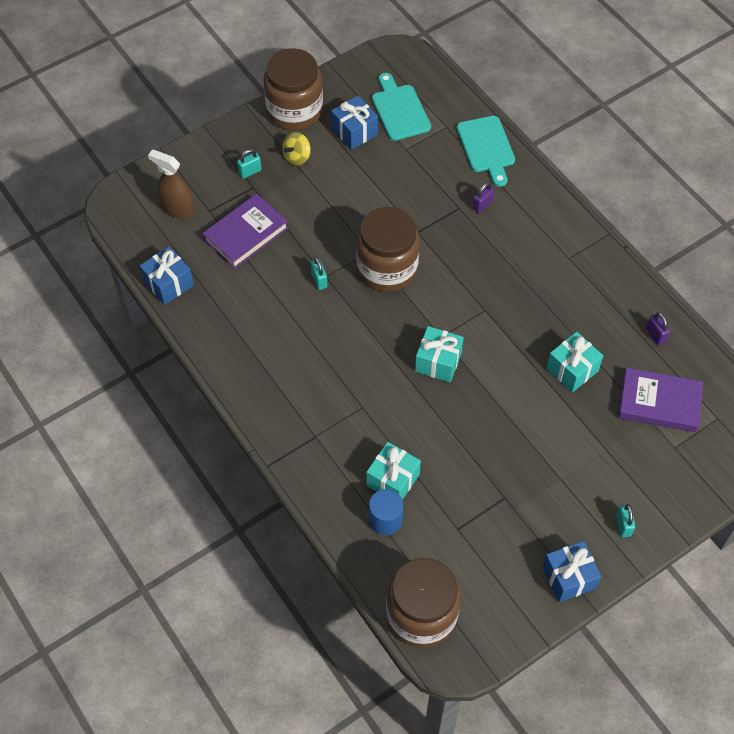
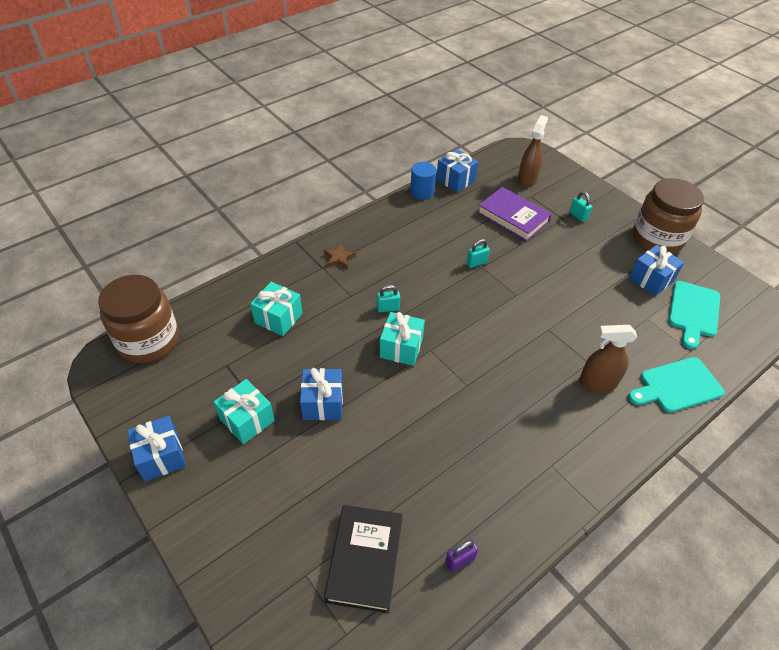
camera: 85 degrees right, 10 degrees down
yellow spinning top [282,132,311,166] -> none
brown jar [356,207,420,292] -> none
blue cylinder [369,489,403,535] -> blue cylinder moved to [410,162,436,200]
turquoise cutting board [372,73,431,141] -> turquoise cutting board turned 135 degrees clockwise [669,281,720,349]
purple padlock [472,182,495,213] -> brown spray bottle [579,325,637,392]
turquoise gift [546,332,603,393] -> turquoise gift moved to [214,379,275,444]
turquoise padlock [616,504,635,537] -> turquoise padlock moved to [377,285,400,312]
purple book [618,368,703,432] -> black book [324,505,402,613]
none -> blue gift [300,368,343,420]
none -> brown star [324,244,356,268]

